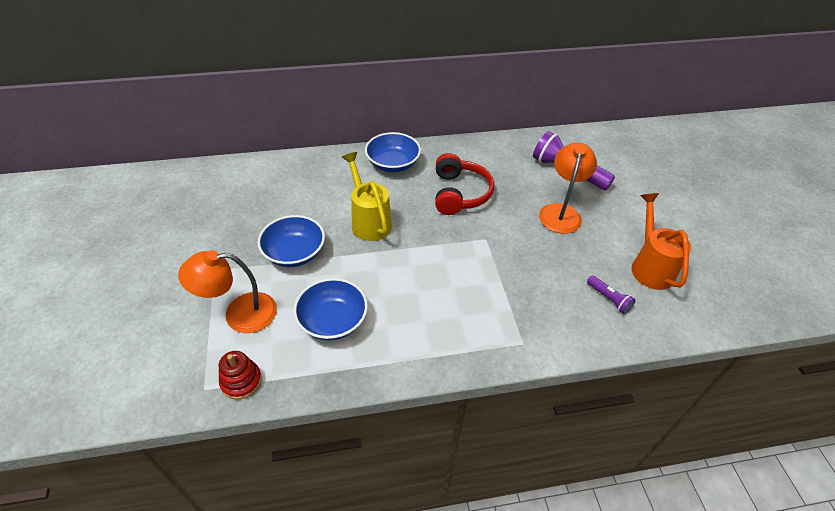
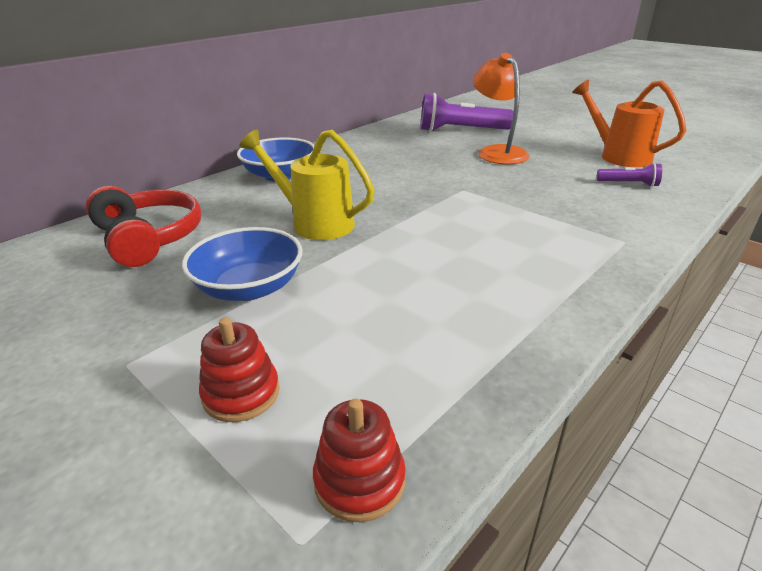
camera: 35 degrees left, 15 degrees down
orange lamp [178,250,277,333] -> red stacking toy [199,318,280,422]
blue bowl [293,278,368,340] -> none
red headphones [435,153,495,215] -> red headphones moved to [86,186,201,267]

